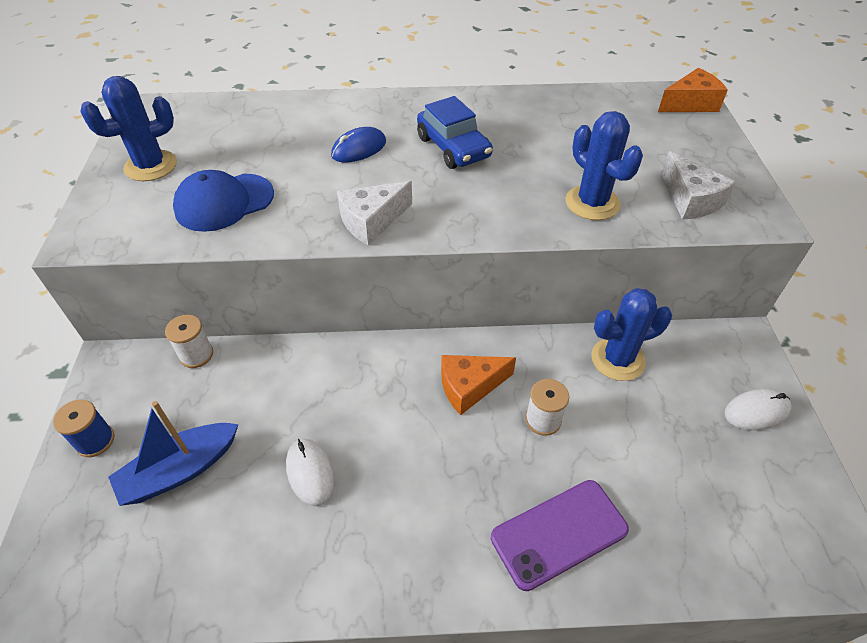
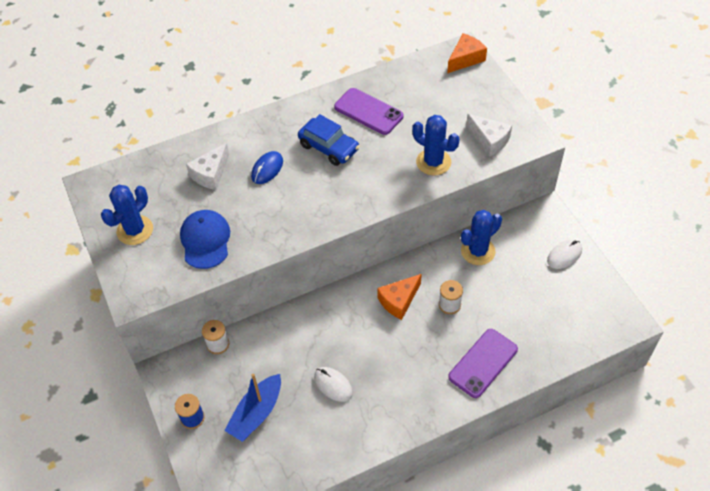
camera: 20 degrees left, 5 degrees up
blue cap [173,170,274,232] -> blue cap turned 135 degrees clockwise [180,210,230,269]
white cheese [337,181,412,245] -> white cheese moved to [186,143,229,190]
none -> purple phone [334,88,404,135]

